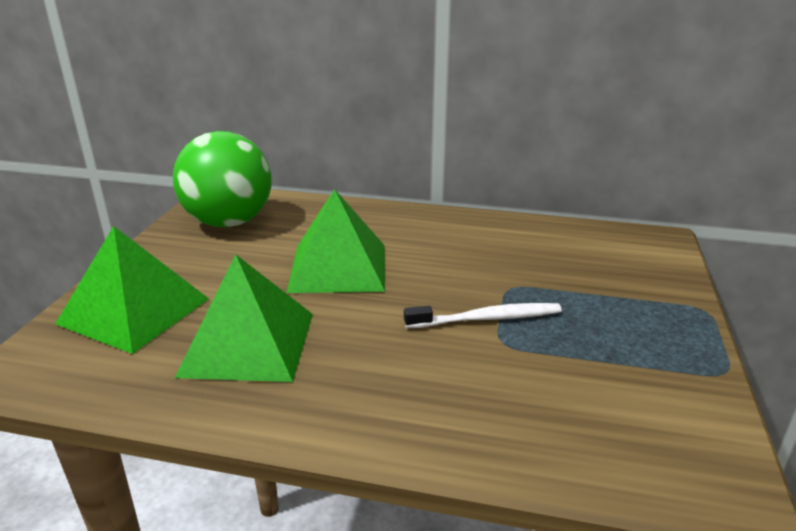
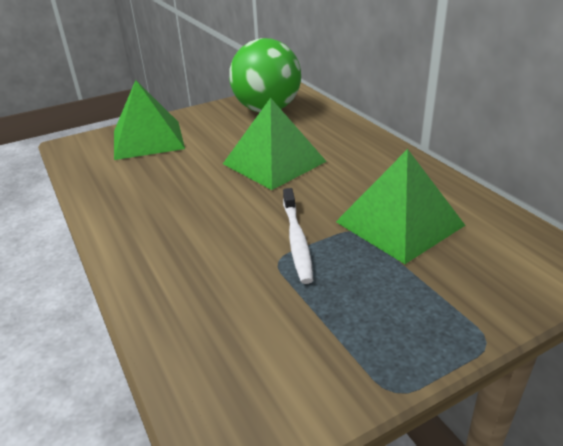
camera: 50 degrees right, 5 degrees up
green pyramid [175,254,313,382] -> green pyramid moved to [336,149,465,264]
white toothbrush [404,303,562,329] -> white toothbrush turned 45 degrees clockwise [283,188,313,284]

